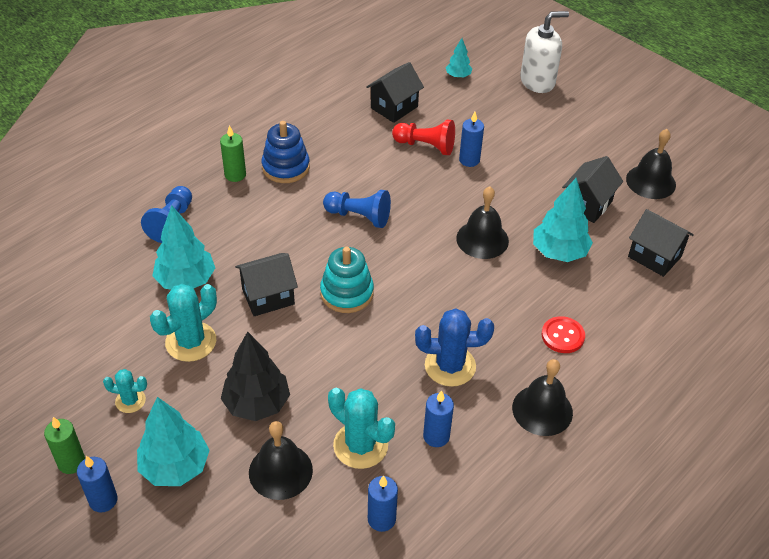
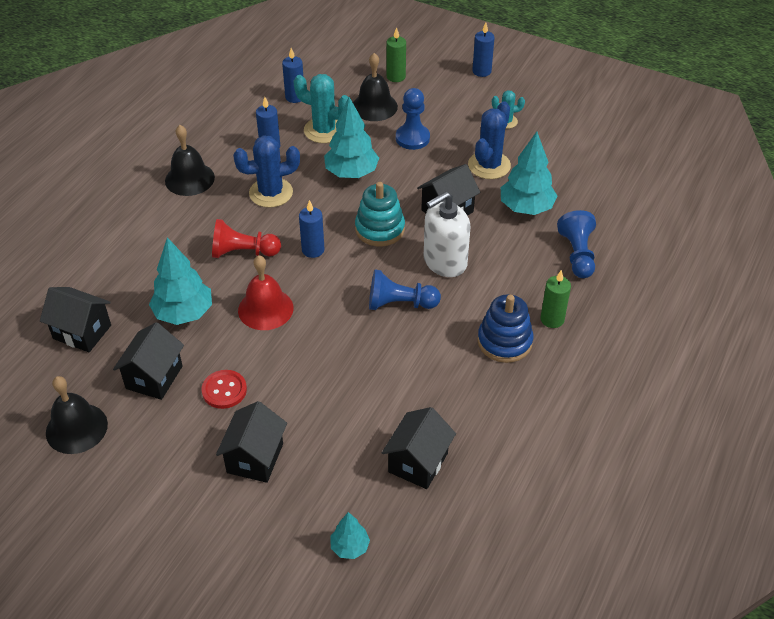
camera: 165 degrees right, 0 degrees up
green candle [44,417,85,474] -> green candle moved to [387,27,406,82]
turquoise tree [137,397,210,486] -> turquoise tree moved to [324,97,379,178]
turquoise cactus [150,284,217,362] -> blue cactus [468,101,511,179]
black tree [221,331,290,421] -> blue pawn [396,88,430,150]
red pawn [392,119,455,155] -> red pawn moved to [212,219,281,258]
black bell [456,186,509,259] -> red bell [238,255,293,330]
blue candle [459,112,484,167] -> blue candle moved to [299,200,325,258]
white soap dispenser [520,11,569,93] -> white soap dispenser moved to [423,191,470,277]
red button [542,316,585,353] -> red button moved to [202,370,247,409]
none -> black house [216,401,287,483]

